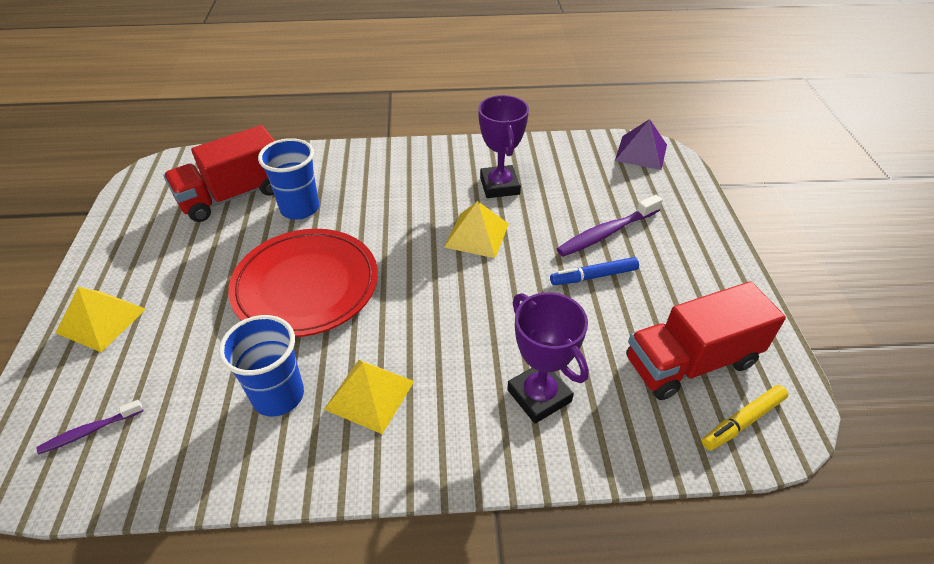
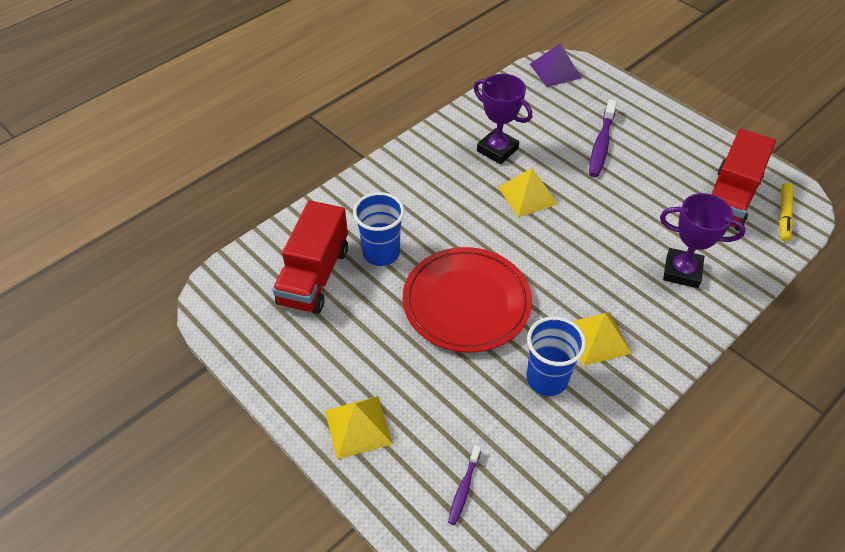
camera: 40 degrees left, 5 degrees up
blue marker [550,257,639,285] -> none

